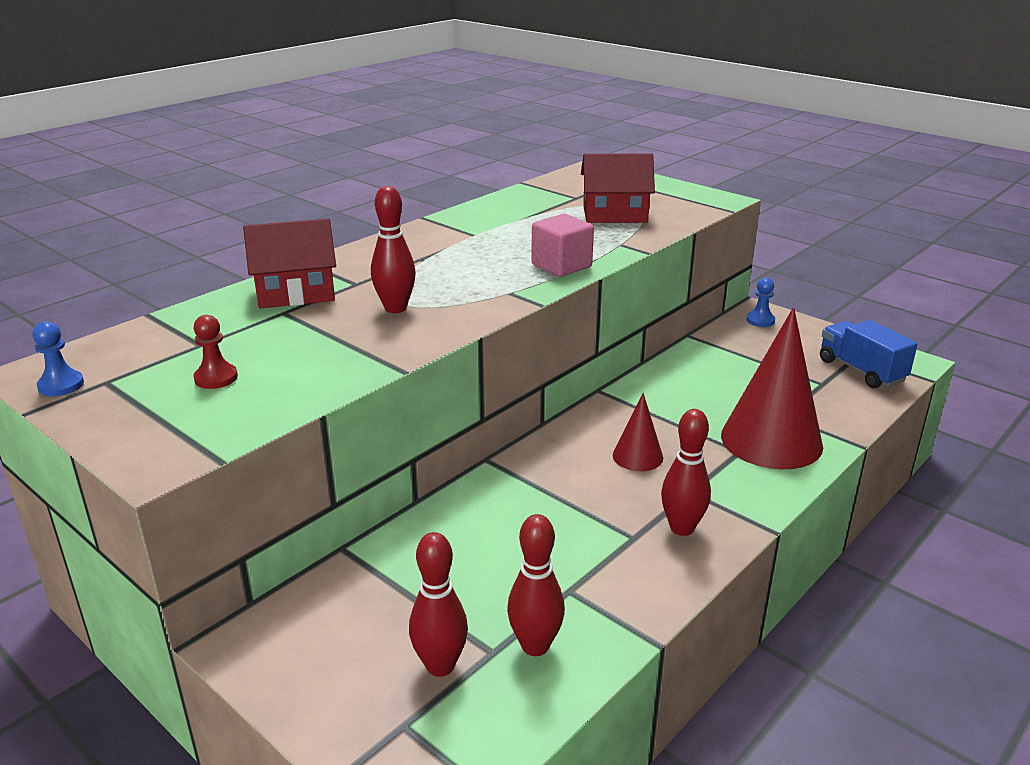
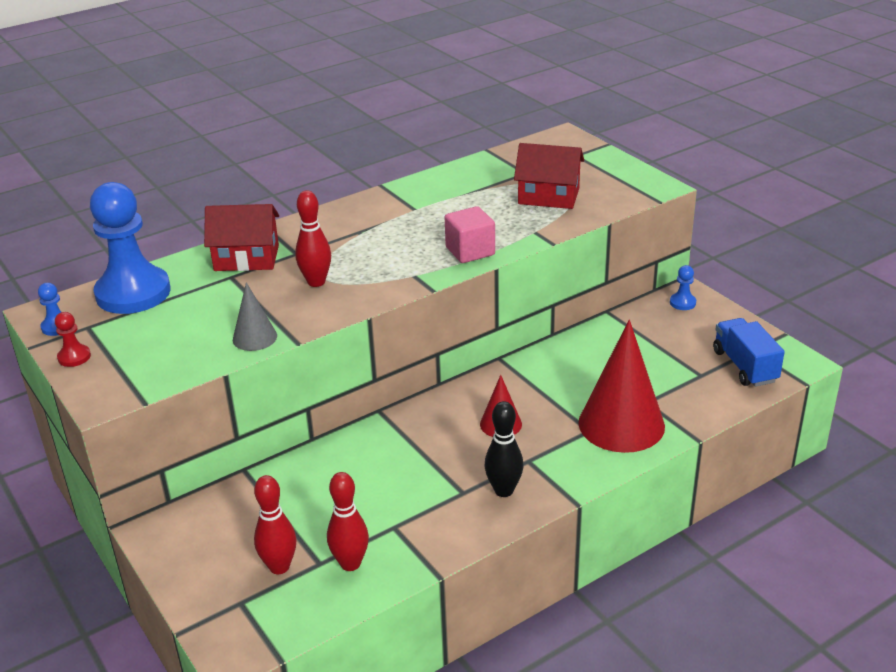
camera: 15 degrees right, 5 degrees up
red pawn [193,315,238,389] -> red pawn moved to [55,312,91,367]
red bowling pin [661,409,711,536] -> black bowling pin [484,401,523,497]
none -> blue pawn [90,182,171,314]
none -> grey cone [233,282,277,351]

